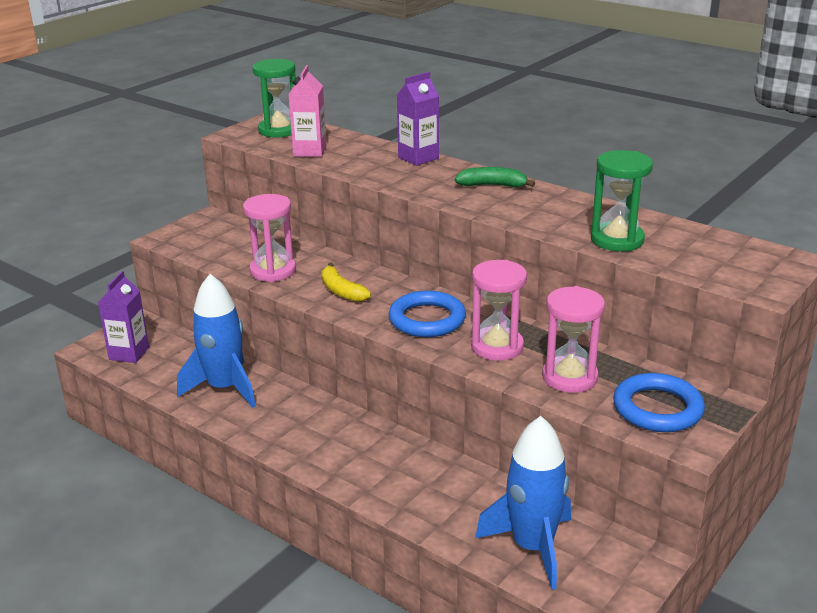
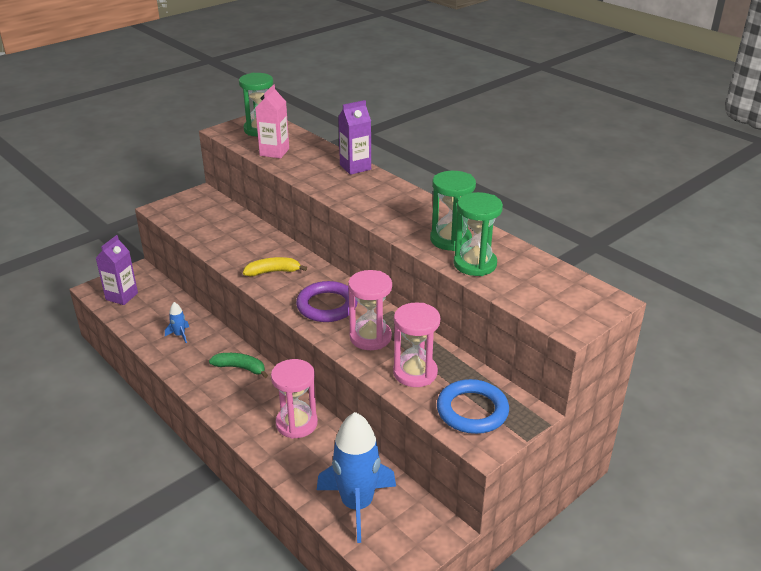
camera: 10 degrees right, 5 degrees up
blue rocket [177,274,256,408] -> blue rocket [165,302,189,343], size x0.41
pink hourglass [243,194,296,282] -> pink hourglass moved to [271,359,318,439]
yellow banana [321,262,371,302] -> yellow banana turned 105 degrees clockwise [243,257,307,276]
blue ring [389,291,466,337] -> purple ring [296,281,358,322]
green banana [455,167,535,187] -> green banana moved to [209,353,268,378]
none -> green hourglass [430,171,476,251]

